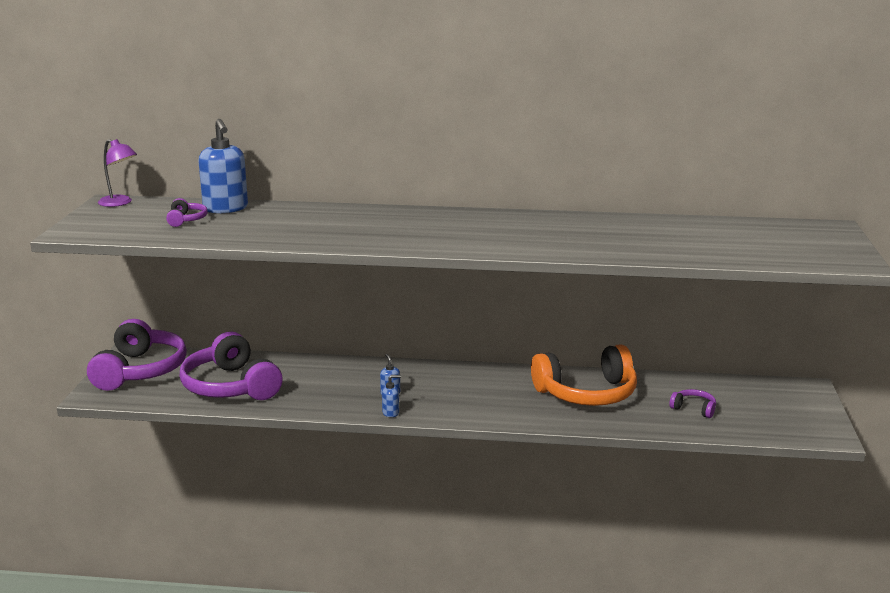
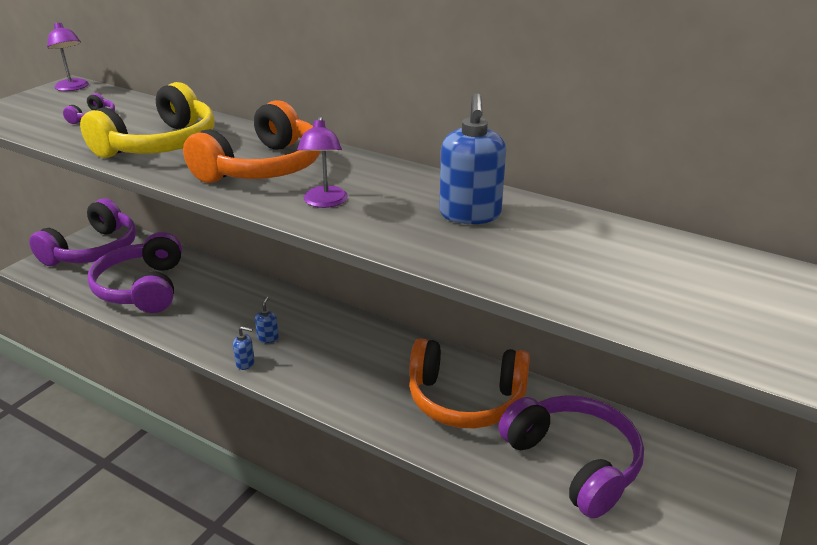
camera: 25 degrees right, 10 degrees up
blue soap dispenser [198,119,248,214] -> blue soap dispenser moved to [439,93,506,224]
purple headphones [669,389,716,418] -> purple headphones [498,395,644,518], size x2.37
none -> yellow headphones [80,82,215,158]
none -> orange headphones [183,100,321,183]
none -> purple lamp [297,116,348,208]

